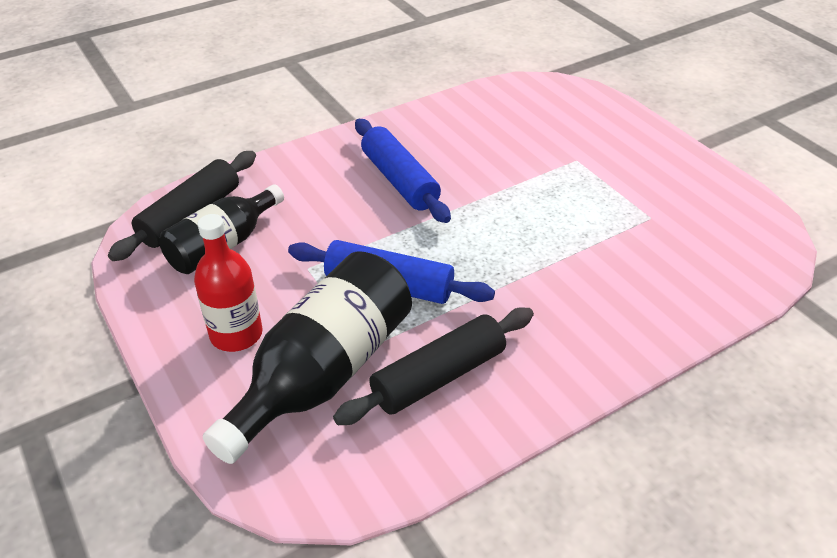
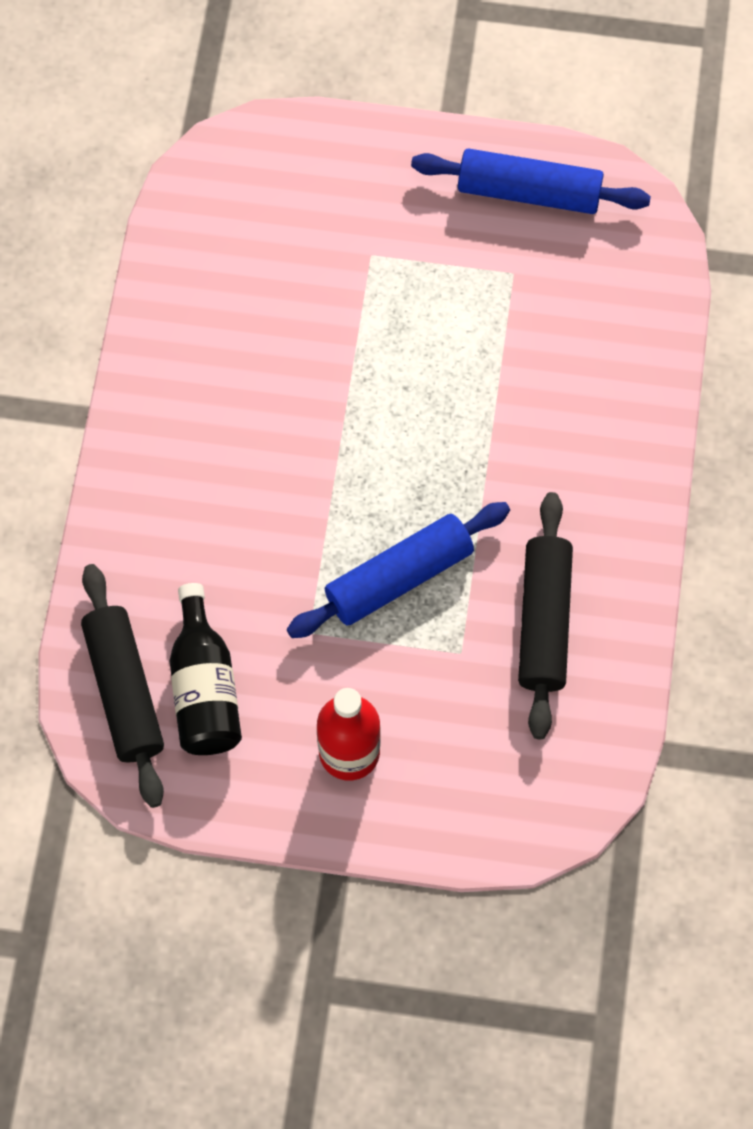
camera: 50 degrees left, 25 degrees up
black bottle [203,251,412,464] -> none
blue rolling pin [355,119,451,223] -> blue rolling pin moved to [411,148,651,214]

